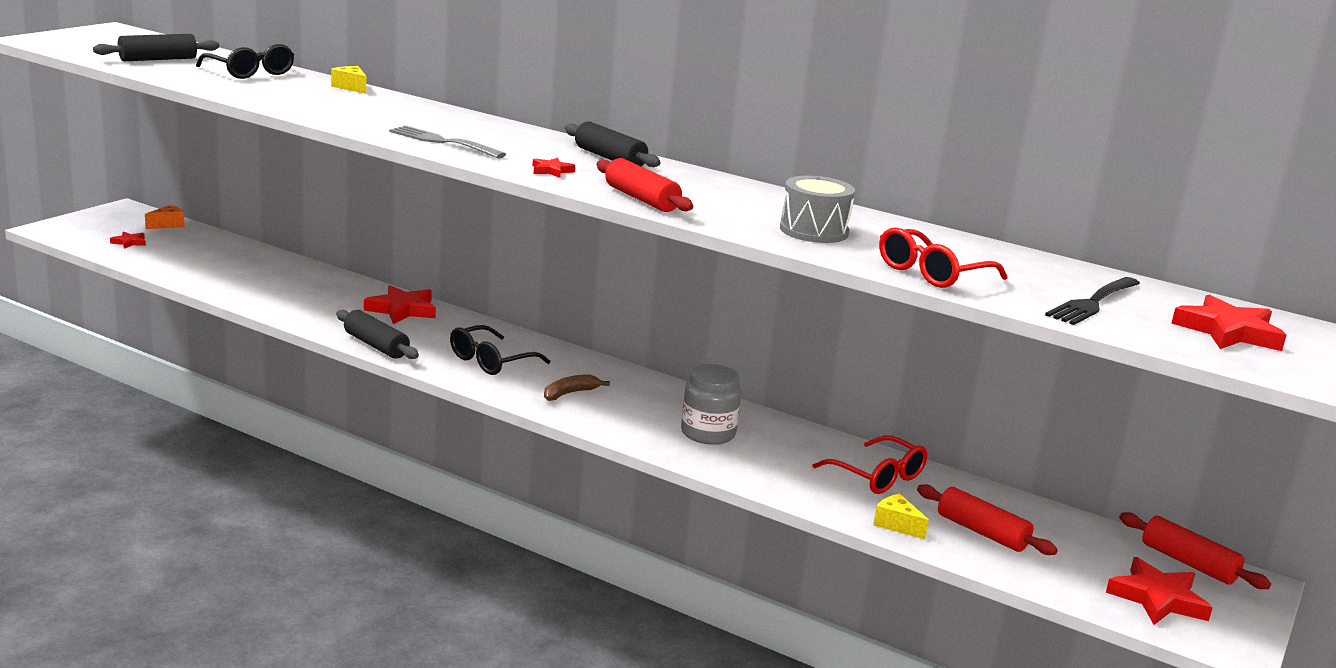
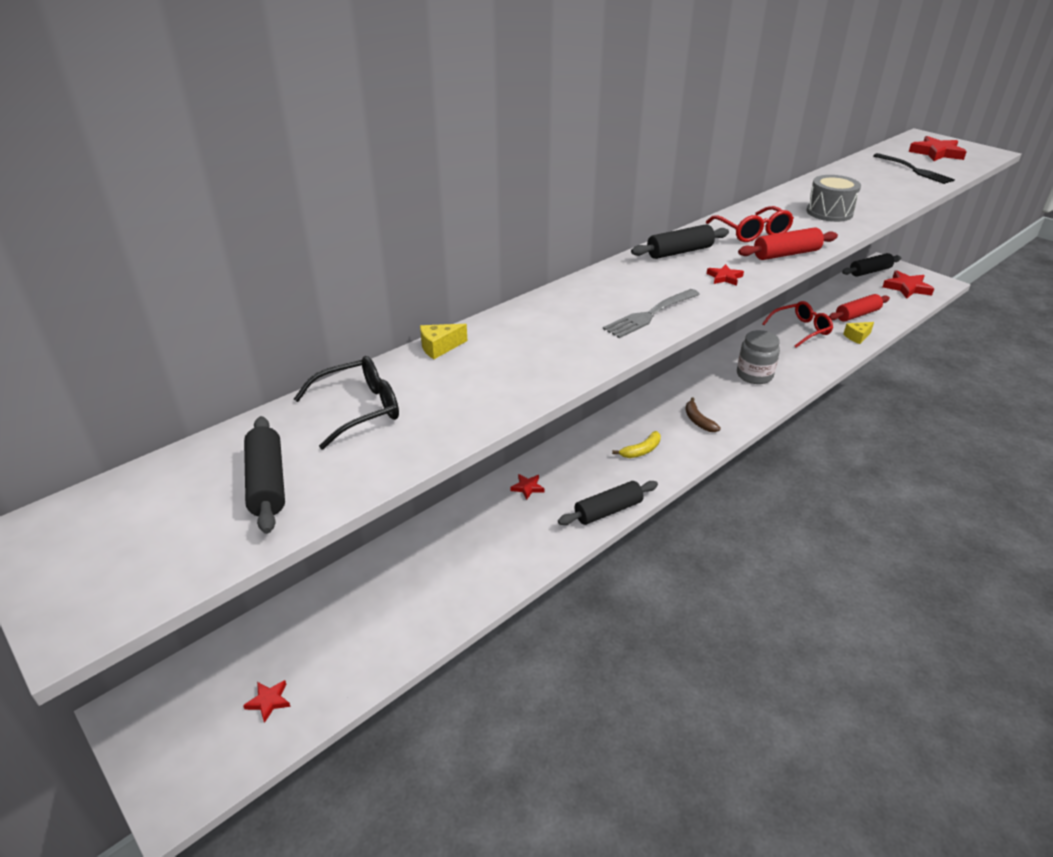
camera: 70 degrees left, 15 degrees up
orange cheese [145,205,185,229] -> none
red star [364,285,436,324] -> red star [510,474,544,500], size x0.51
black glasses [450,325,550,375] -> yellow banana [612,431,661,458]
red glasses [879,227,1008,288] -> red glasses moved to [706,206,794,242]
red rolling pin [1119,512,1271,589] -> black rolling pin [842,253,901,277]

